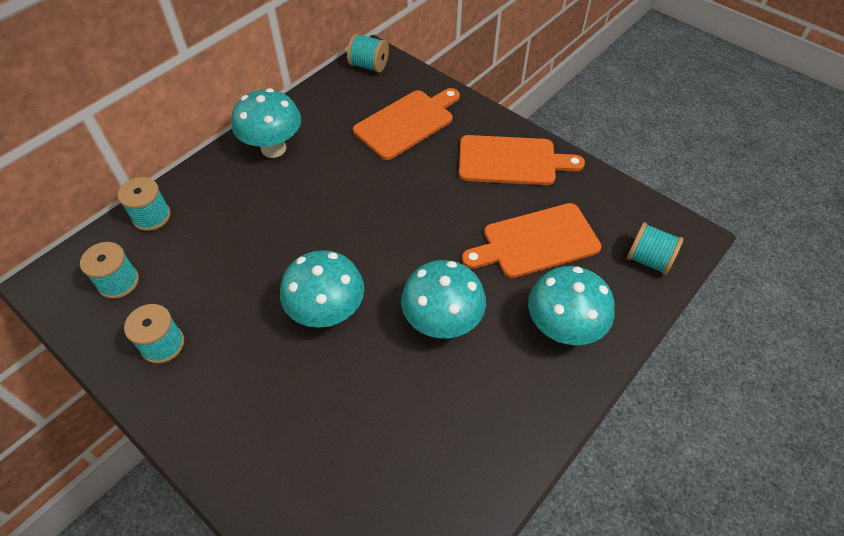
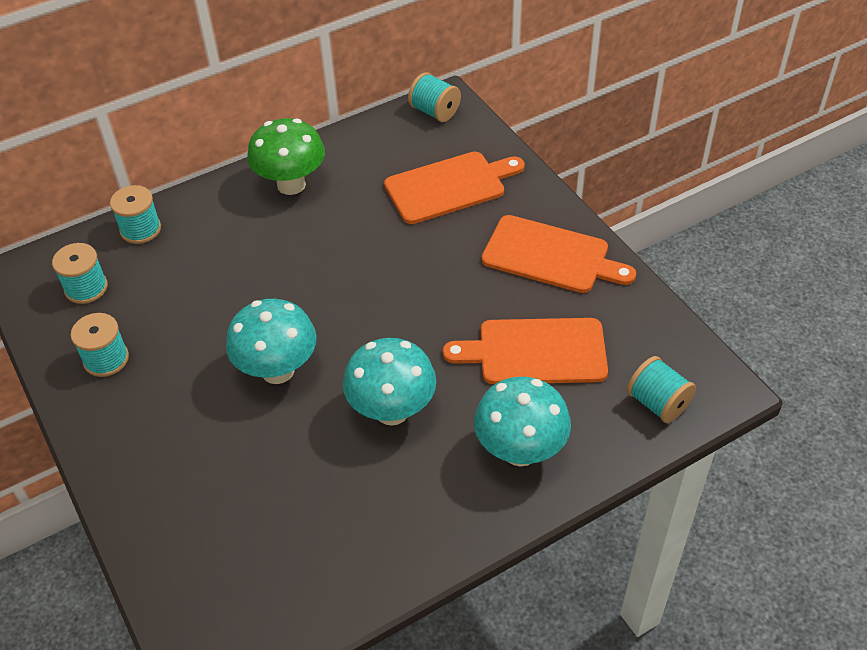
camera: 20 degrees right, 5 degrees down
turquoise mushroom [232,88,301,158] -> green mushroom [247,118,325,195]

